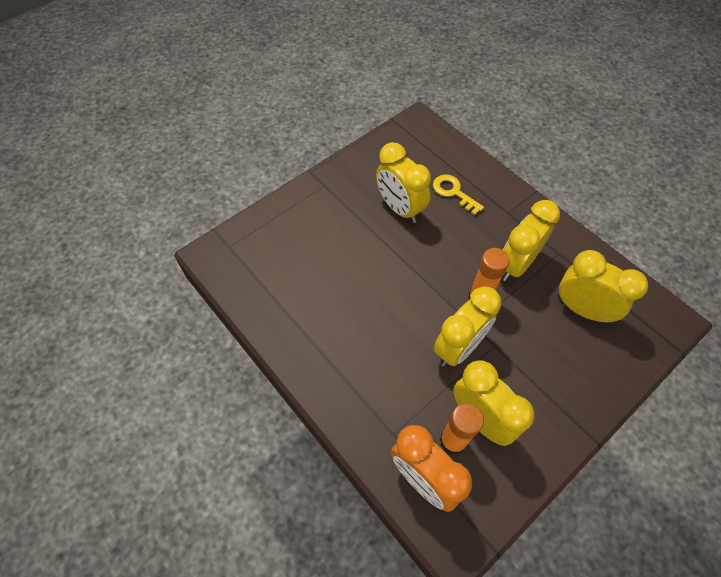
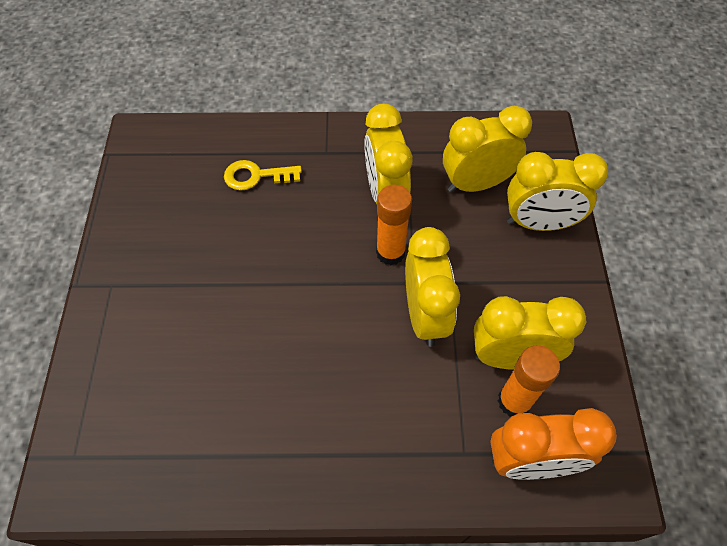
camera: 50 degrees left, 0 degrees up
yellow clock [376,142,431,223] -> yellow clock moved to [507,152,608,231]

